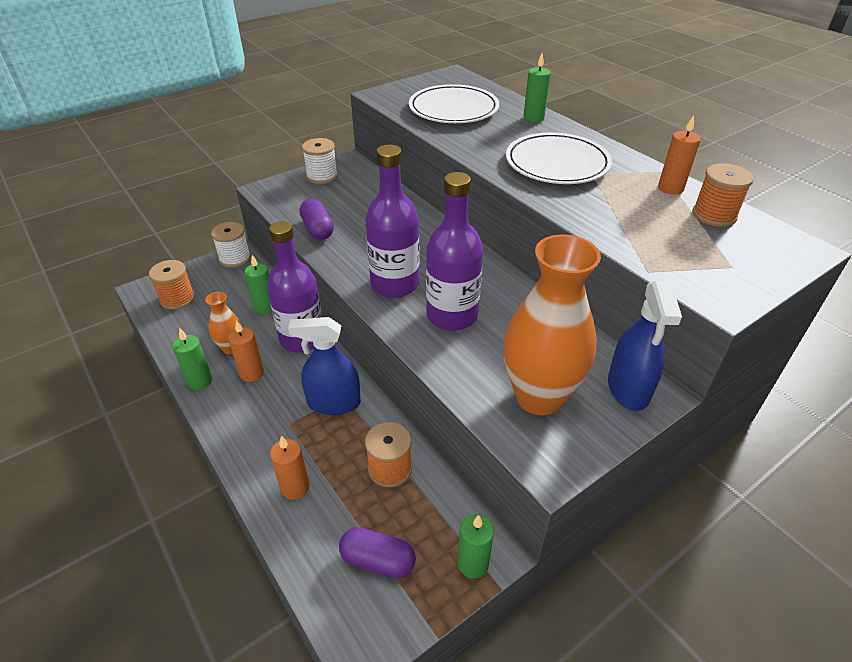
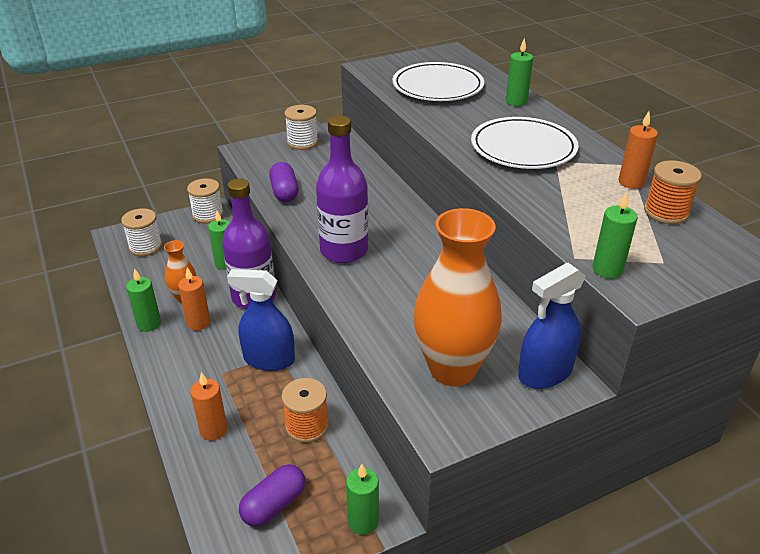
camera: 10 degrees right, 5 degrees down
orange spool [149,260,195,310] -> white spool [121,208,162,256]
purple capsule [339,527,416,578] -> purple capsule turned 75 degrees counterclockwise [239,464,305,527]
purple bottle [426,172,483,331] -> none
blue spray bottle [608,281,682,411] -> blue spray bottle turned 45 degrees clockwise [518,263,586,389]
none -> green candle [592,192,638,278]

